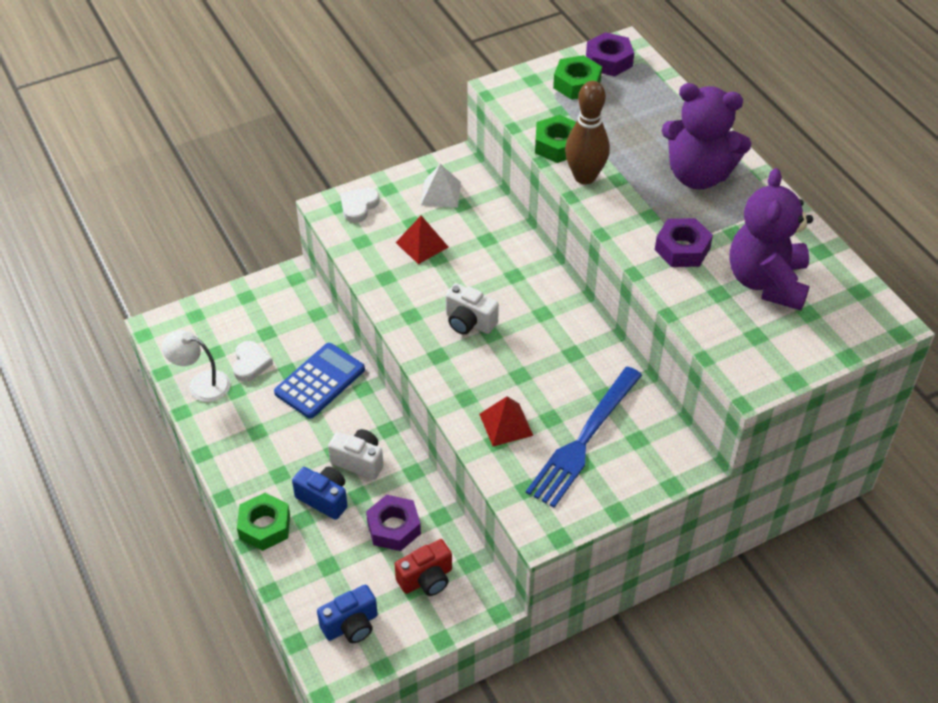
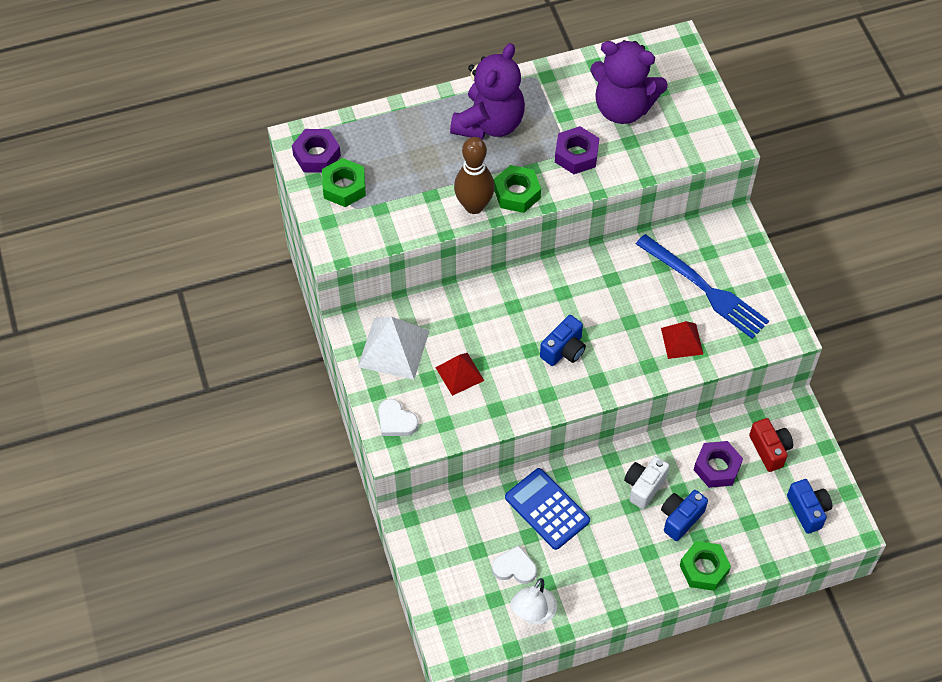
camera: 80 degrees left, 10 degrees up
white pyramid [421,164,461,207] -> white pyramid [358,316,429,380], size x1.61
white camera [446,283,499,334] -> blue camera [540,315,586,366]
green nut [535,115,576,163] -> green nut moved to [494,165,541,213]

